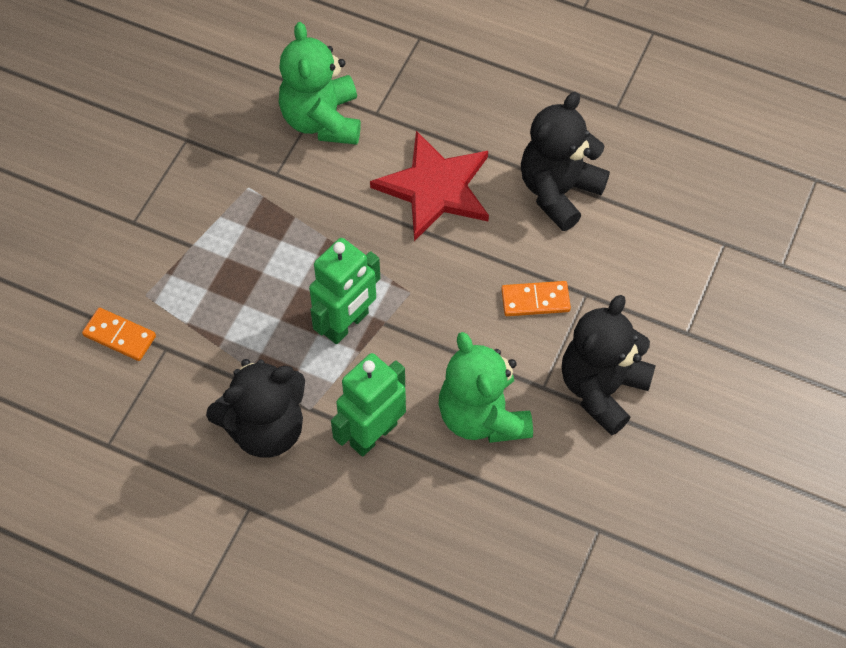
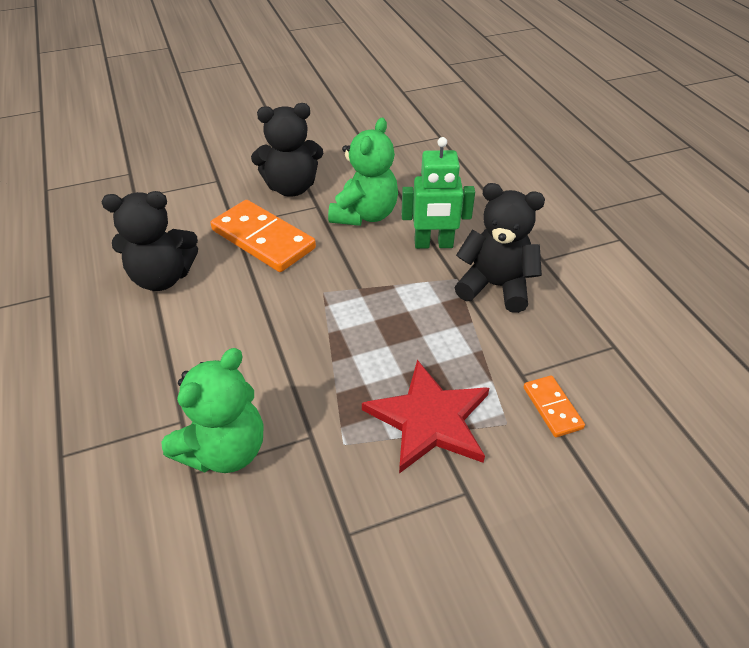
camera: 135 degrees left, 15 degrees down
green robot [309,238,380,344] -> none
red star [370,131,489,241] -> red star moved to [362,360,489,474]
orange domino [501,281,571,316] -> orange domino [210,200,316,272], size x1.96

